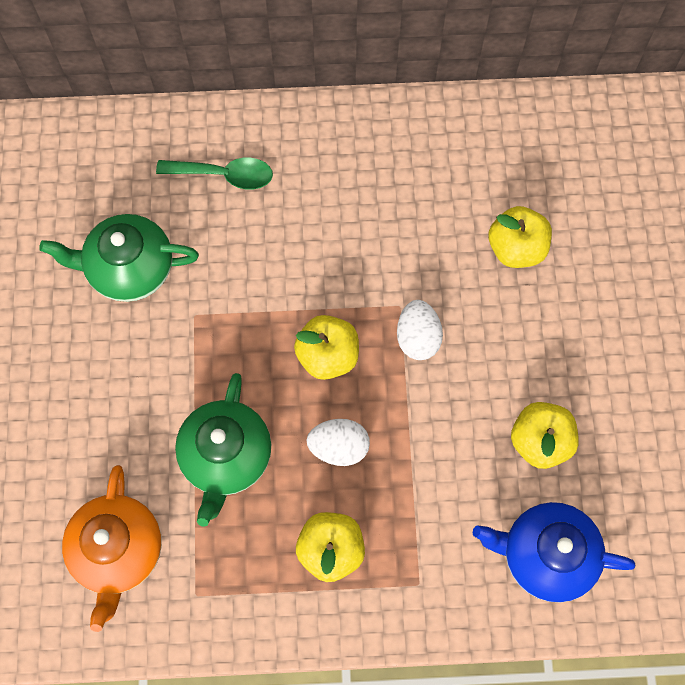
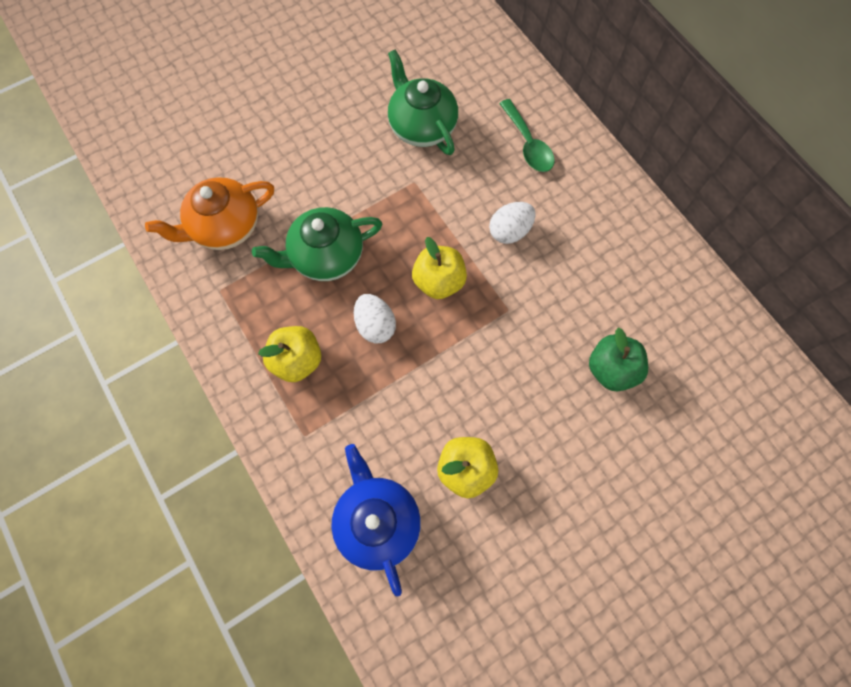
camera: 60 degrees right, 0 degrees up
white egg [397,300,443,360] -> white egg moved to [489,202,536,244]
yellow apple [488,206,552,268] -> green apple [589,328,648,391]

